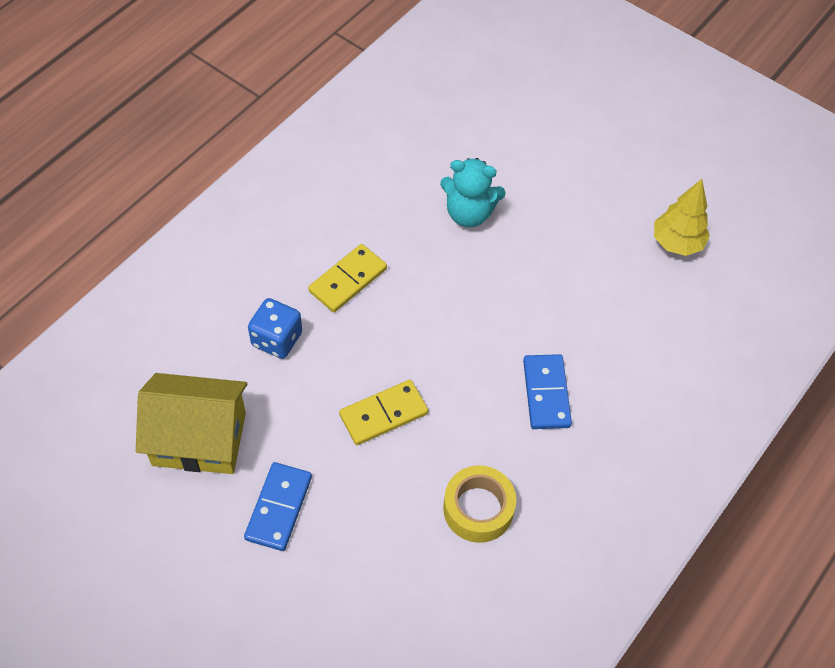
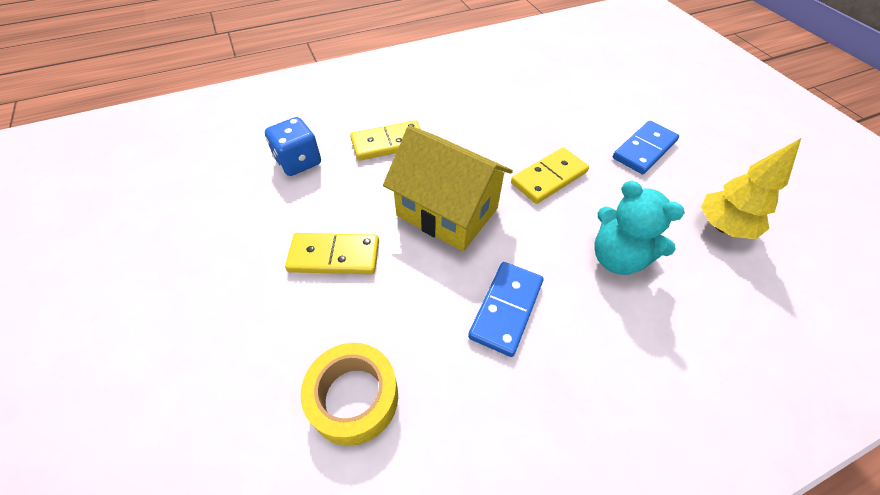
camera: 30 degrees right, 5 degrees down
yellow house [136,373,247,474] -> yellow house moved to [383,126,513,251]
blue domino [244,462,312,551] -> blue domino moved to [613,121,679,174]
turquoise teddy bear [440,158,506,227] -> turquoise teddy bear moved to [594,181,685,275]
none -> yellow domino [511,147,589,204]

